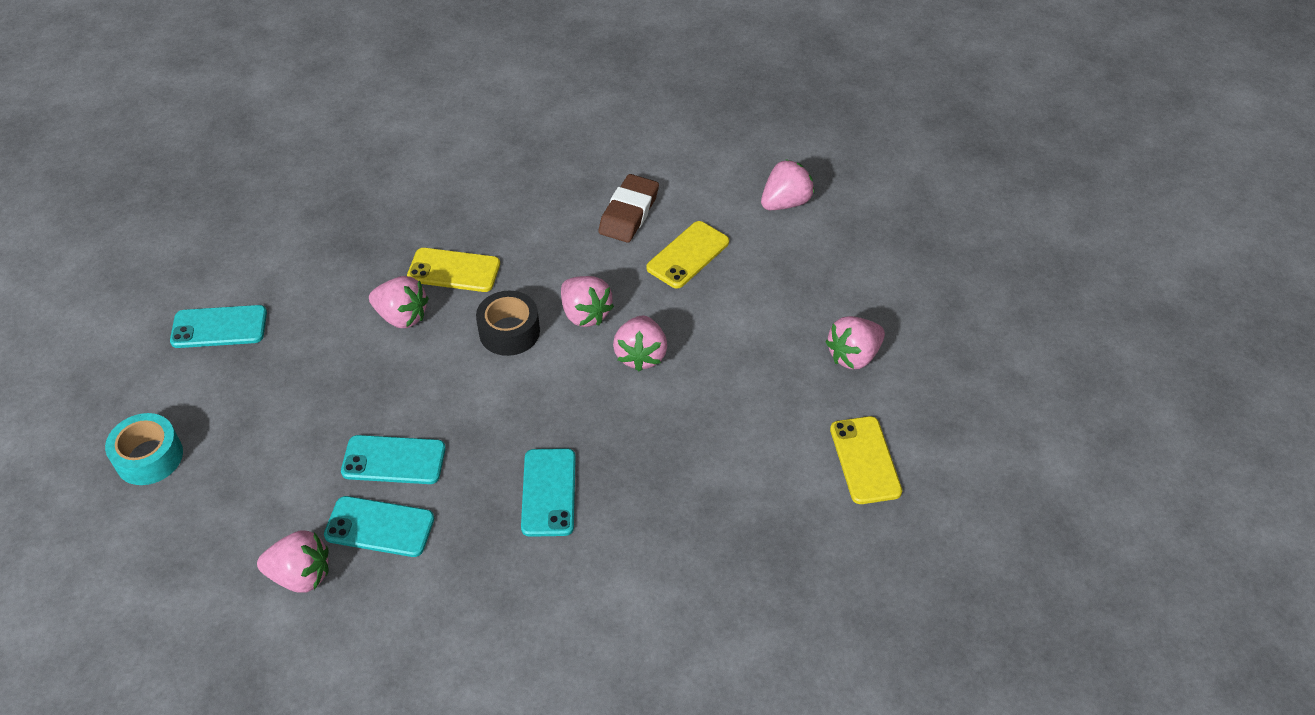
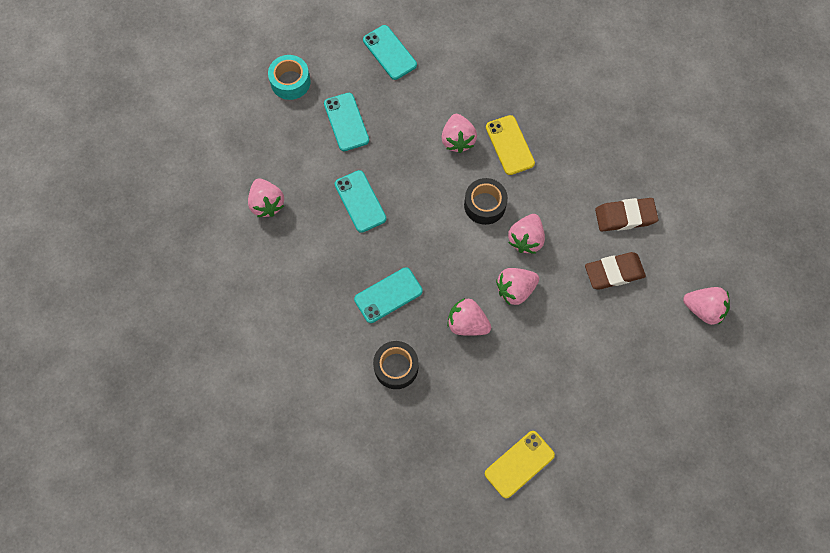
camera: 60 degrees right, 20 degrees up
turquoise phone [324,496,434,557] -> turquoise phone moved to [324,93,369,151]
yellow phone [646,221,729,289] -> brown eraser [585,252,646,290]
pink strawberry [825,316,885,369] -> pink strawberry moved to [447,298,491,336]
none -> black tape [373,341,419,389]

